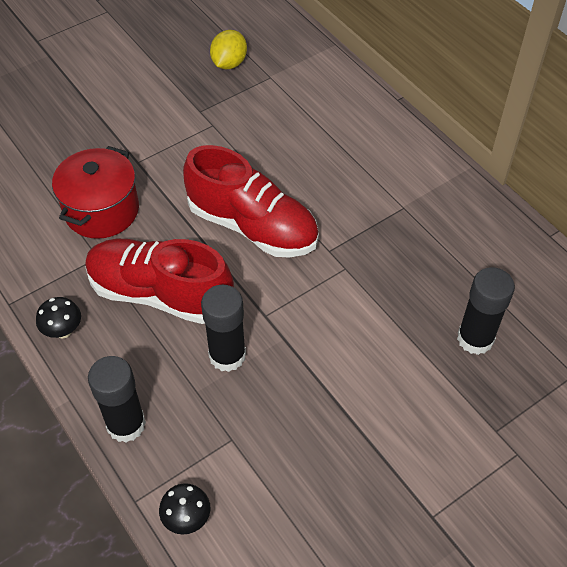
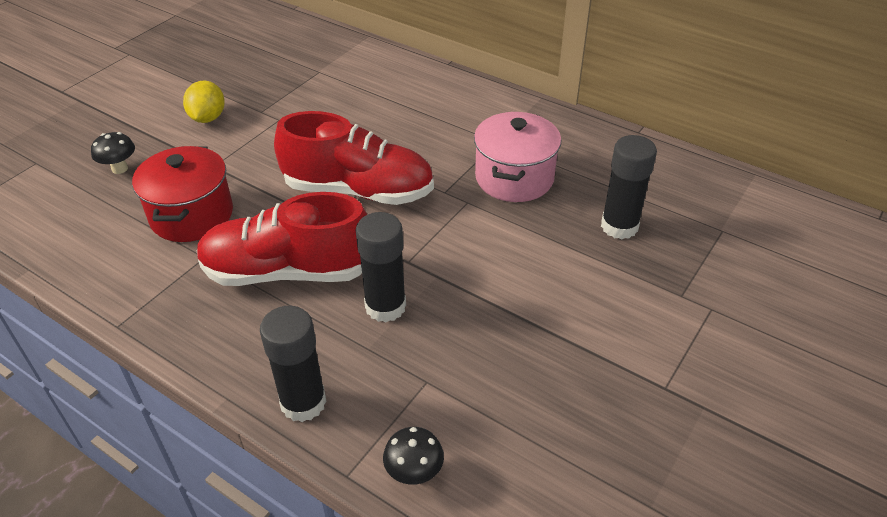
camera: 20 degrees left, 10 degrees down
black mushroom [36,297,81,338] -> black mushroom moved to [91,132,135,174]
yellow lemon [210,30,247,69] -> yellow lemon moved to [183,80,225,123]
none -> pink pot [474,112,561,202]

